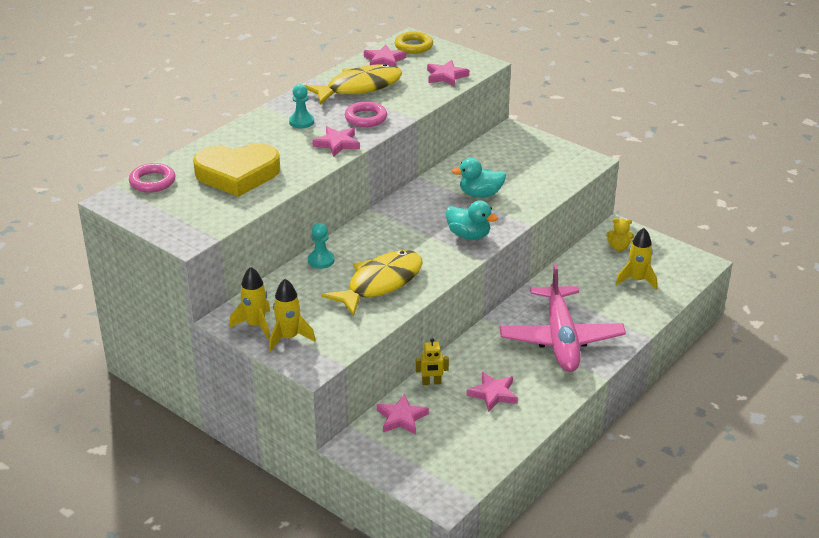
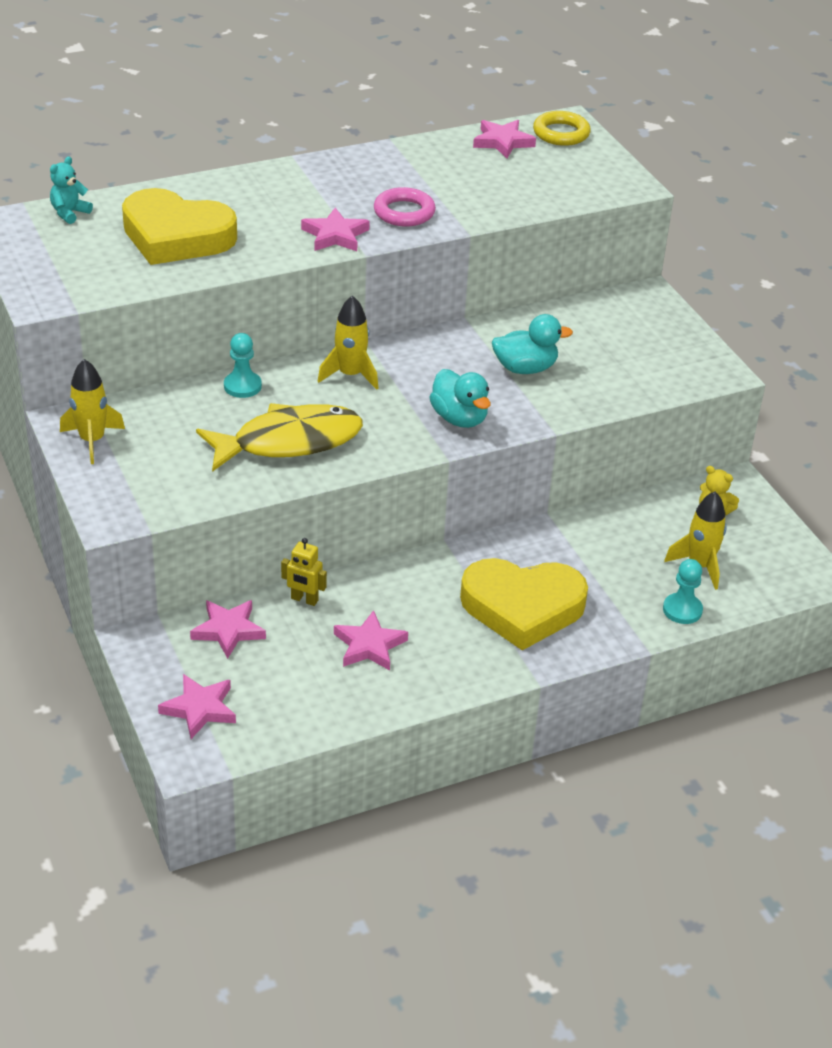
camera: 25 degrees right, 5 degrees up
pink ring [129,163,175,192] -> turquoise teddy bear [50,157,93,224]
yellow rocket [269,279,316,351] -> yellow rocket moved to [318,295,378,390]
turquoise pawn [289,84,314,128] -> turquoise pawn moved to [663,559,703,624]
yellow fish [304,64,402,104] -> none
pink star [427,60,469,87] -> pink star moved to [158,674,236,739]
turquoise duck [452,158,506,198] -> turquoise duck turned 150 degrees clockwise [492,314,573,374]
pink plane [500,264,626,372] -> yellow heart [460,558,588,650]

